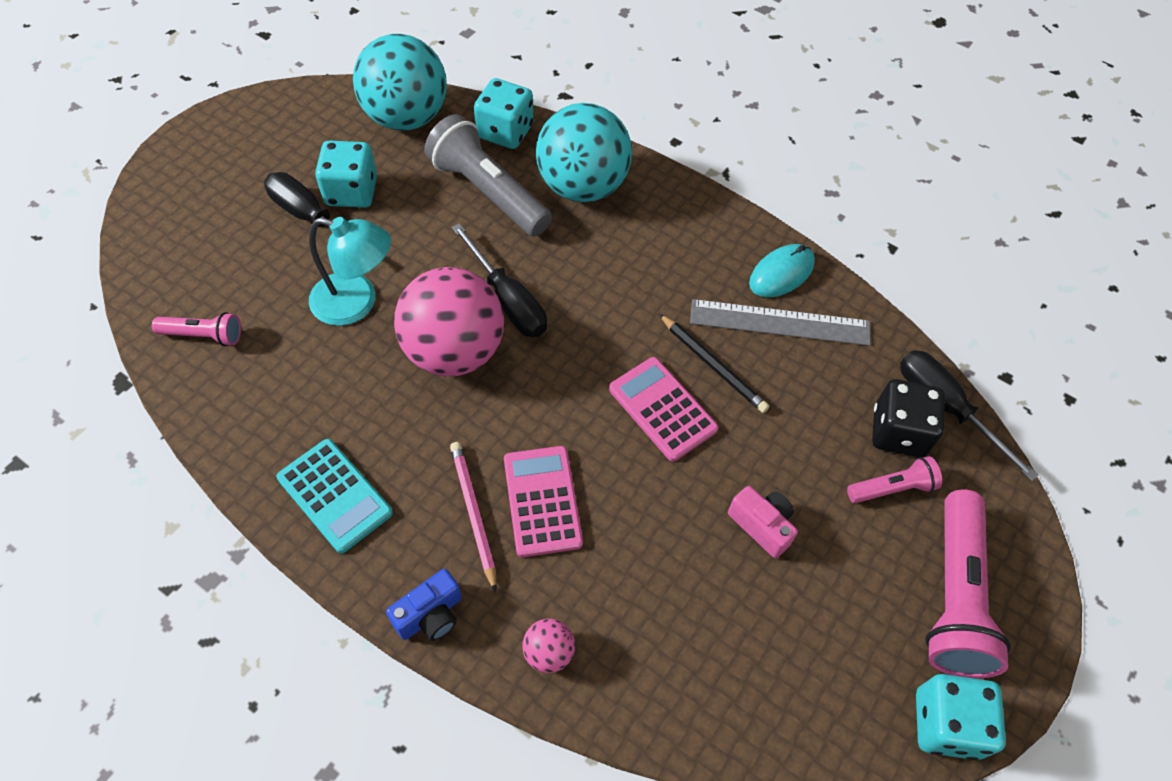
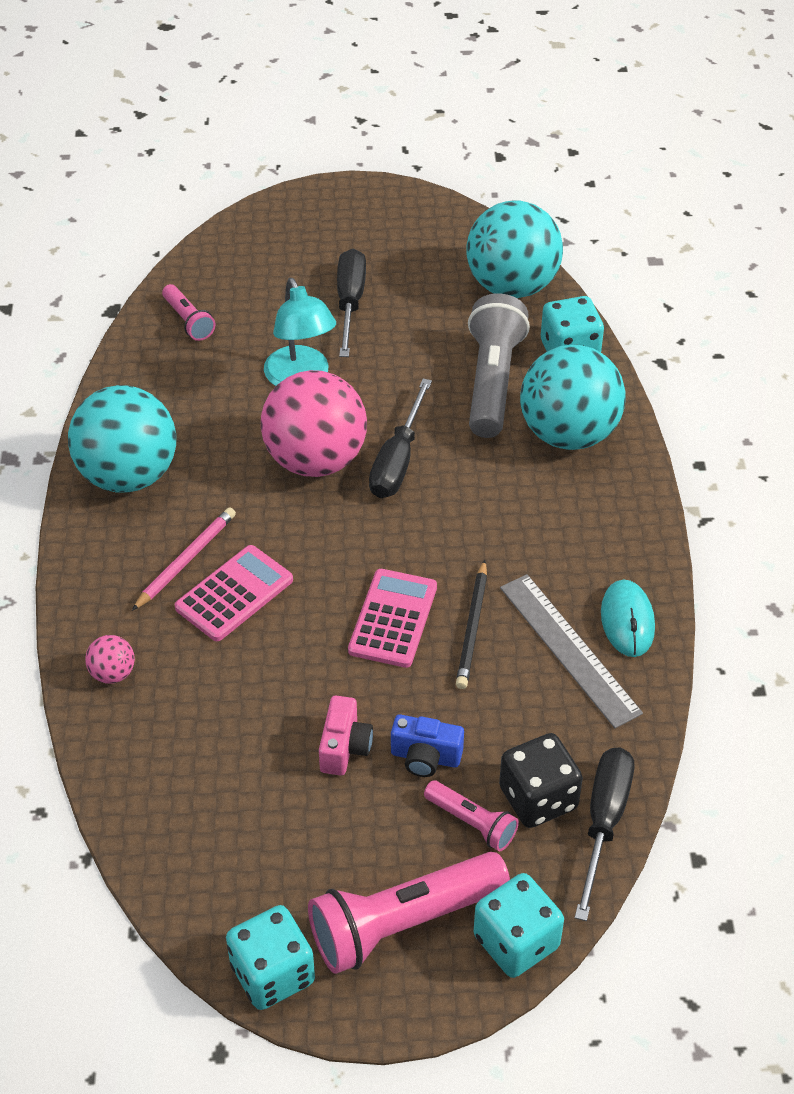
camera: 55 degrees right, 10 degrees down
turquoise calculator [277,439,393,553] -> turquoise ball [68,385,176,493]
turquoise dice [315,140,377,208] -> turquoise dice moved to [474,873,564,978]
blue camera [386,569,462,641] -> blue camera moved to [391,714,464,777]
turquoise mouse [749,244,815,297] -> turquoise mouse turned 75 degrees clockwise [601,579,655,657]

